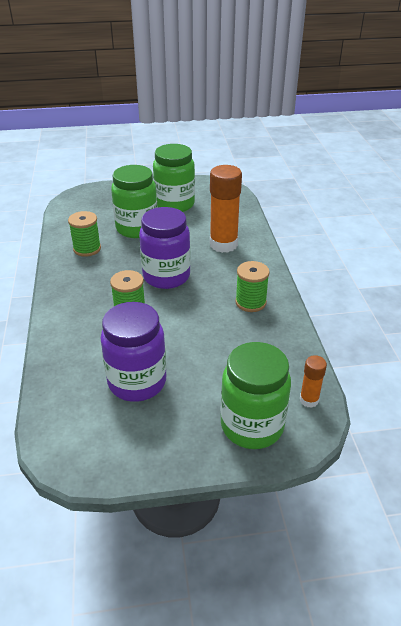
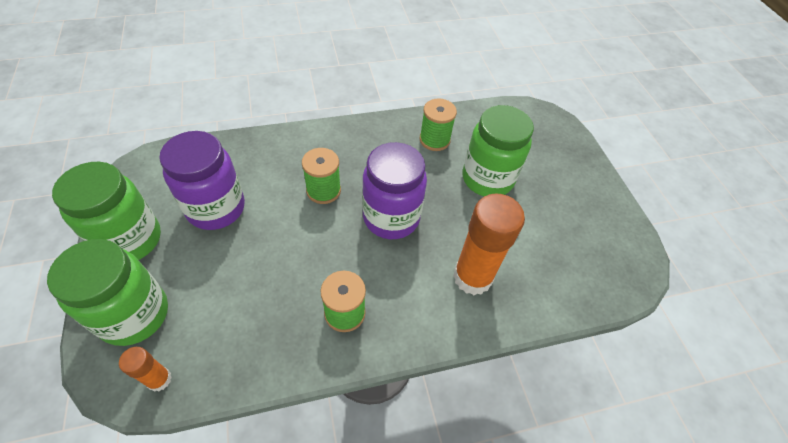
camera: 80 degrees right, 15 degrees up
green jar [153,144,195,212] -> green jar moved to [52,162,161,260]

